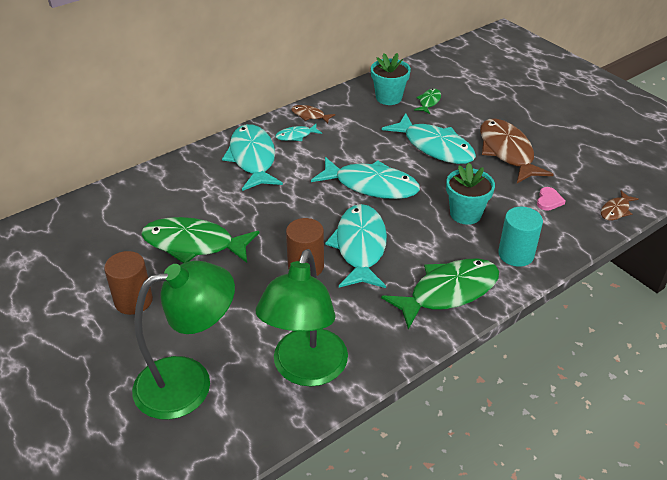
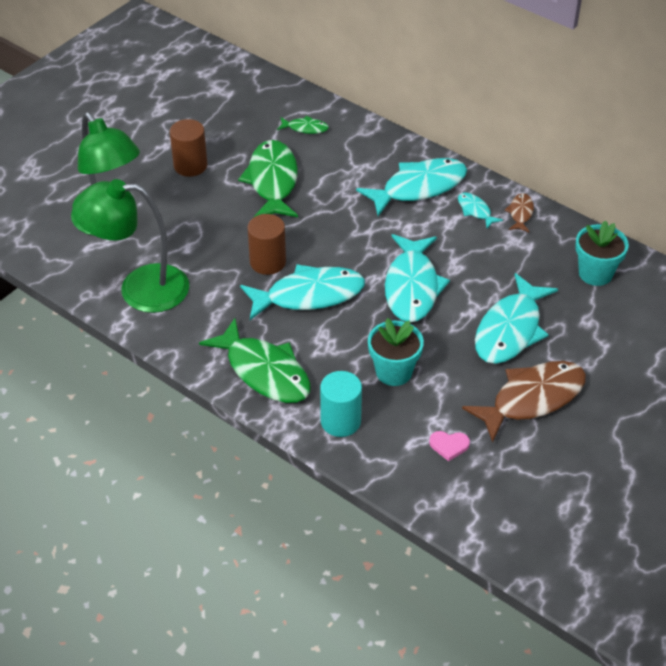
camera: 75 degrees right, 5 degrees up
green fish [414,89,441,114] -> green fish moved to [277,116,329,134]
brown fish [601,191,638,221] -> none

